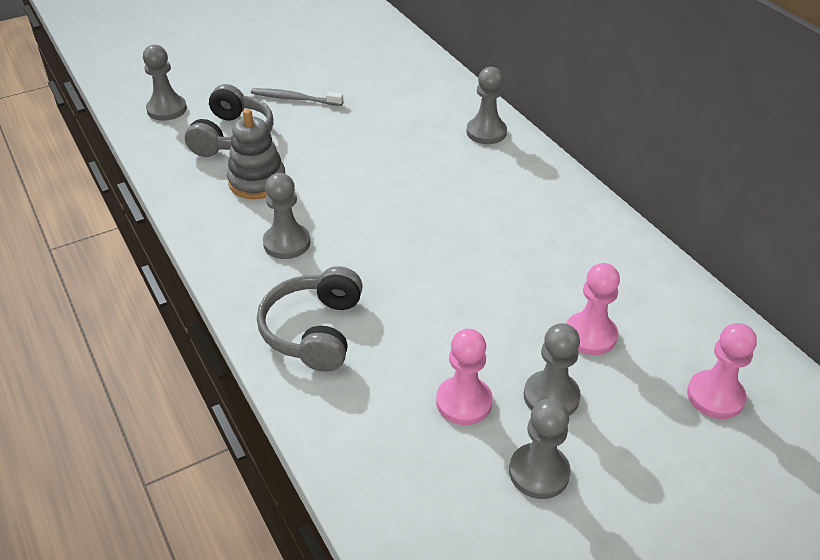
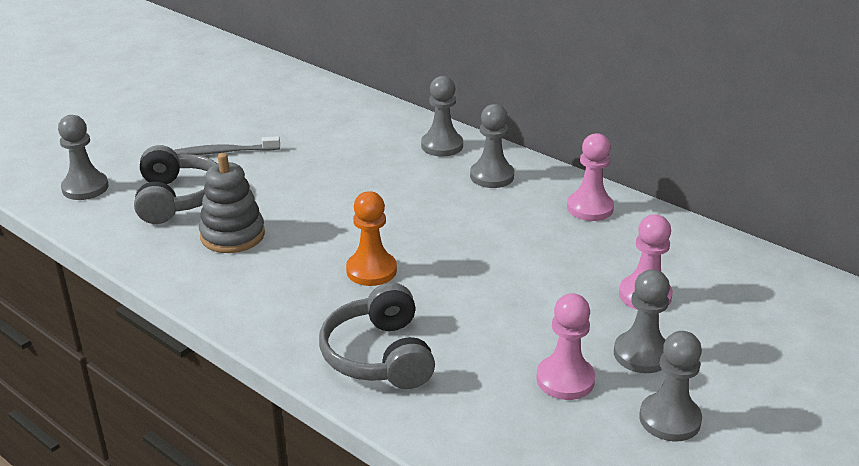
camera: 20 degrees left, 10 degrees down
grey pawn [263,173,310,259] -> grey pawn moved to [470,104,514,188]
pink pawn [687,323,757,419] -> pink pawn moved to [567,133,614,221]
none -> orange pawn [346,191,397,286]

